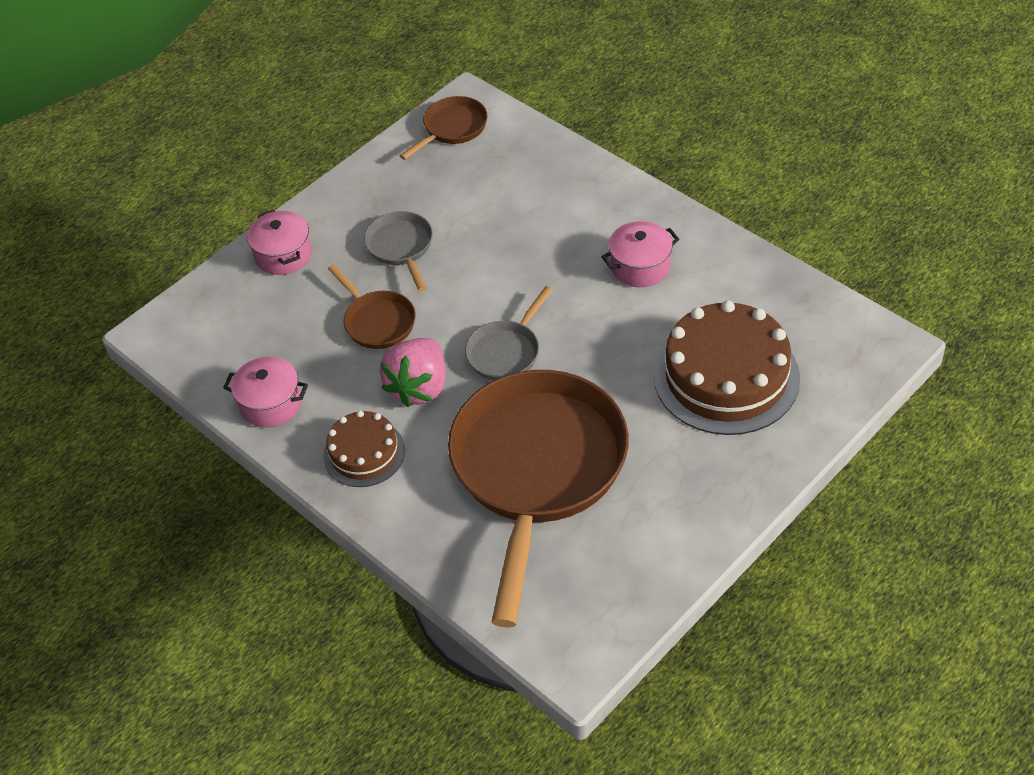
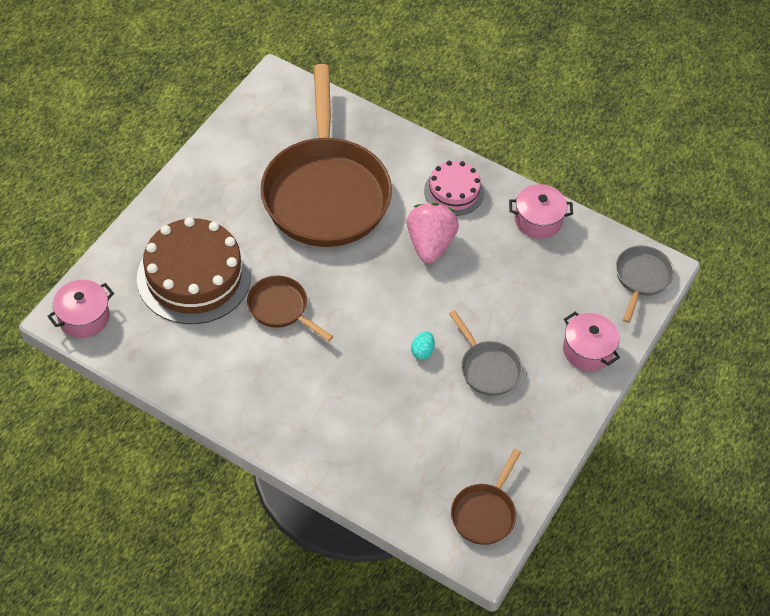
camera: 160 degrees right, 5 degrees up
brown cake [323,410,405,487] -> pink cake [424,161,484,216]
brown pan [328,264,416,349] -> brown pan moved to [247,276,334,341]
grey pan [465,286,553,381] -> grey pan moved to [616,245,674,323]
pink pot [601,221,680,287] -> pink pot moved to [47,280,114,338]
none -> turquoise egg [411,331,435,360]

